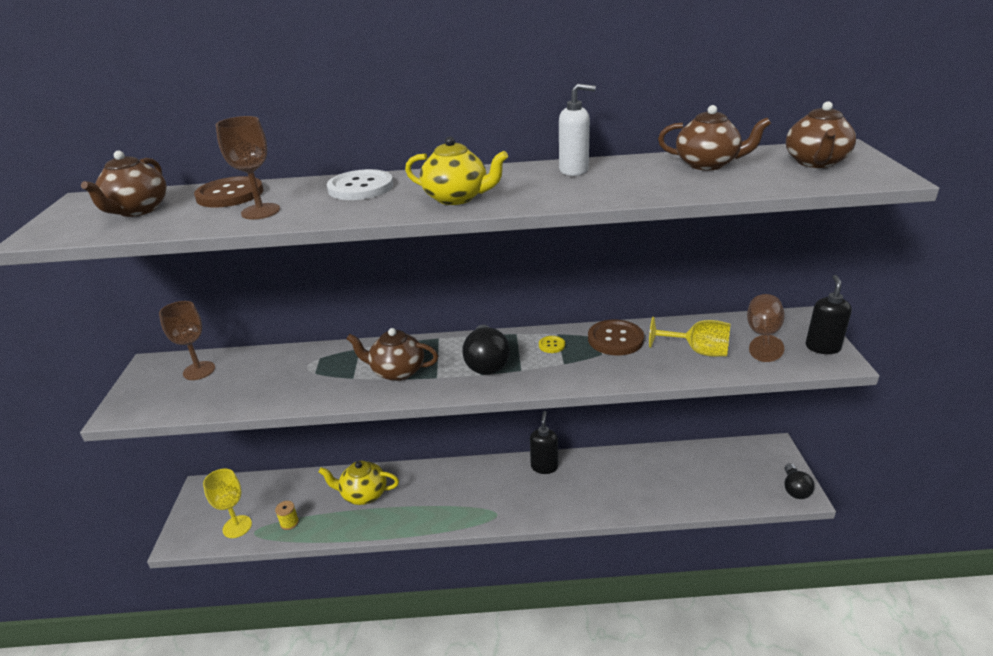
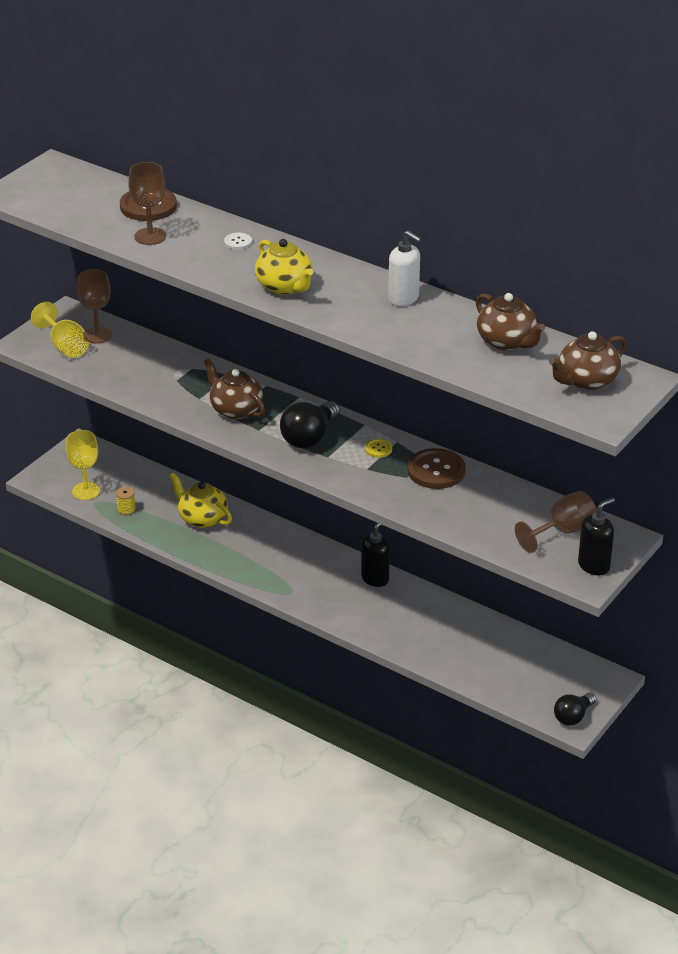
camera: 35 degrees right, 5 degrees up
brown teapot [81,151,167,217] -> none
white button [327,169,393,200] -> white button [224,233,252,250], size x0.48
yellow goblet [649,317,730,357] -> yellow goblet moved to [31,302,90,358]

